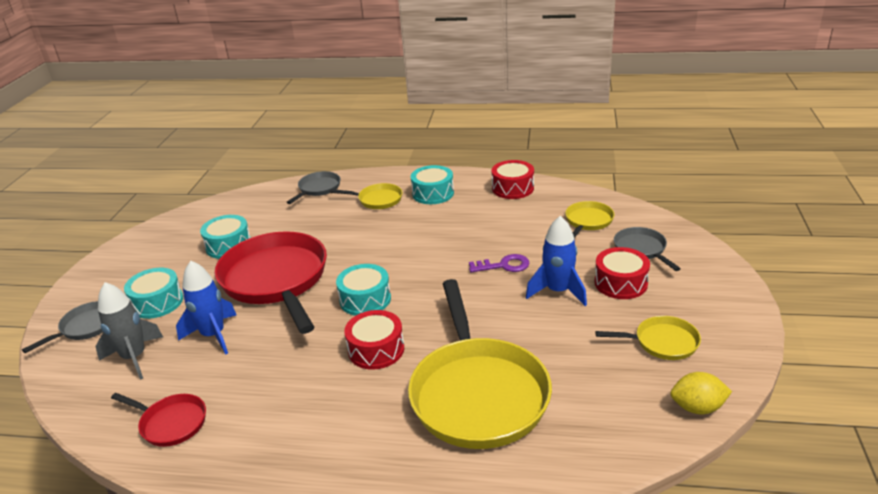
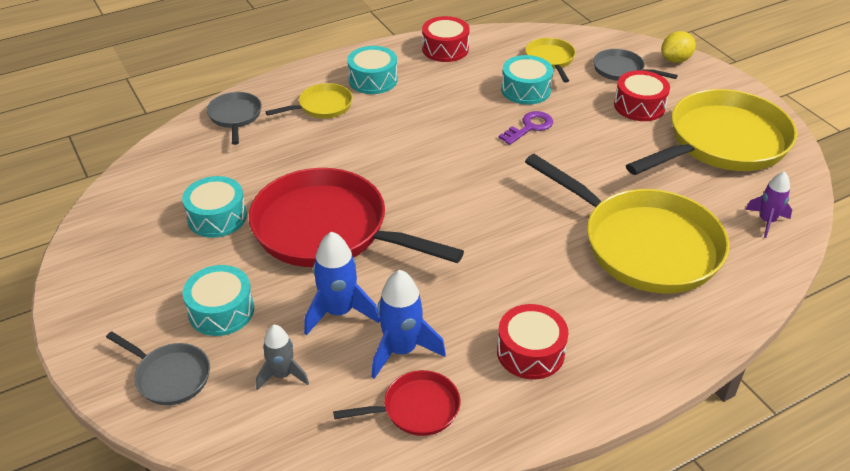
camera: 40 degrees left, 10 degrees up
grey pan [22,301,103,353] -> grey pan turned 120 degrees clockwise [106,331,210,405]
grey rocket [95,282,163,380] -> grey rocket [256,325,309,390], size x0.65
turquoise drum [336,264,391,316] -> turquoise drum moved to [501,55,553,105]
red drum [344,310,404,369] -> red drum moved to [497,304,569,380]
blue rocket [526,216,587,306] -> blue rocket moved to [372,270,446,379]
yellow pan [595,316,701,360] -> yellow pan [626,89,797,175], size x2.15
yellow lemon [670,372,732,415] -> yellow lemon moved to [661,31,696,63]
none -> purple rocket [745,171,792,238]

